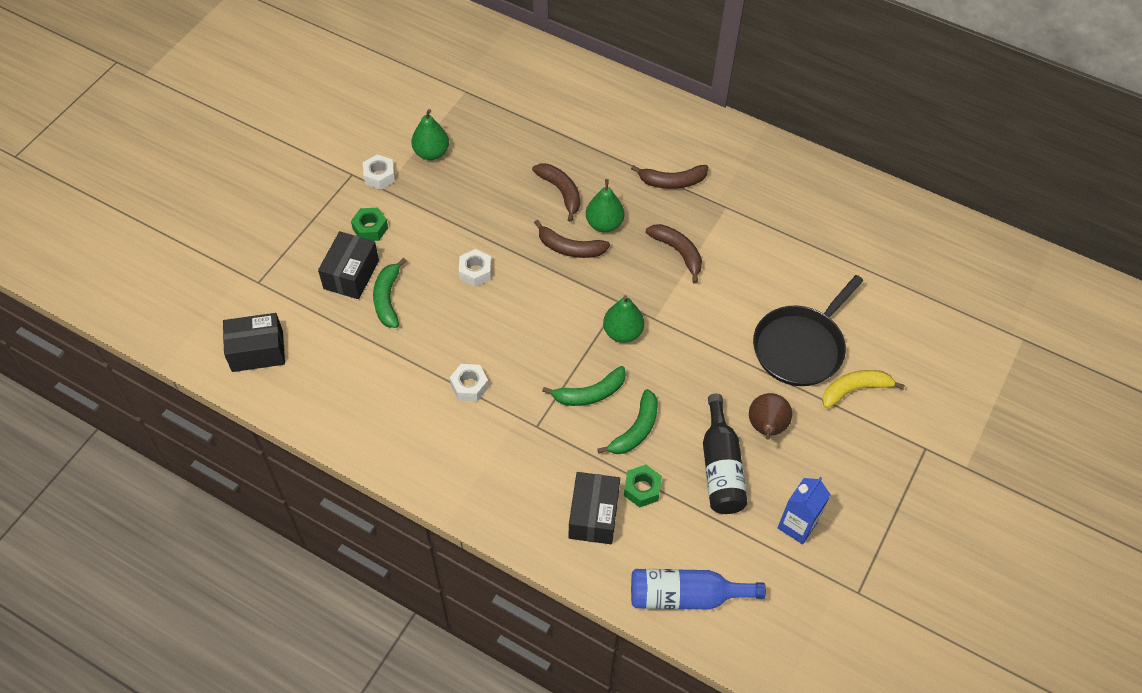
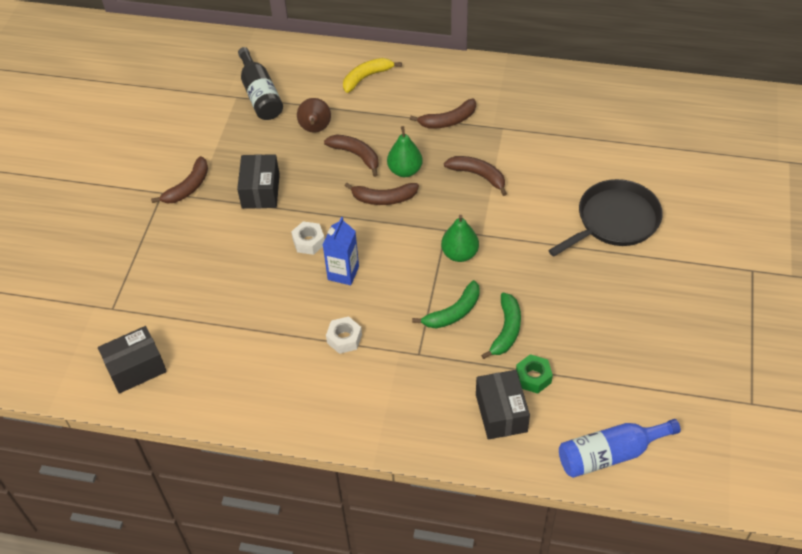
camera: 15 degrees left, 5 degrees down
black box [318,231,379,299] -> black box moved to [237,154,280,209]
green nut [351,208,388,241] -> none
white nut [363,154,395,190] -> brown banana [151,156,208,203]
green banana [373,258,406,328] -> none
green pear [411,109,449,160] -> none
black bottle [703,394,748,514] -> black bottle moved to [238,47,283,120]
brown pear [749,393,792,440] -> brown pear moved to [297,98,331,133]
black pan [753,275,863,386] -> black pan turned 150 degrees counterclockwise [548,179,663,256]
blue carton [778,477,831,544] -> blue carton moved to [323,217,359,285]
yellow banana [822,370,905,408] -> yellow banana moved to [343,58,402,93]

